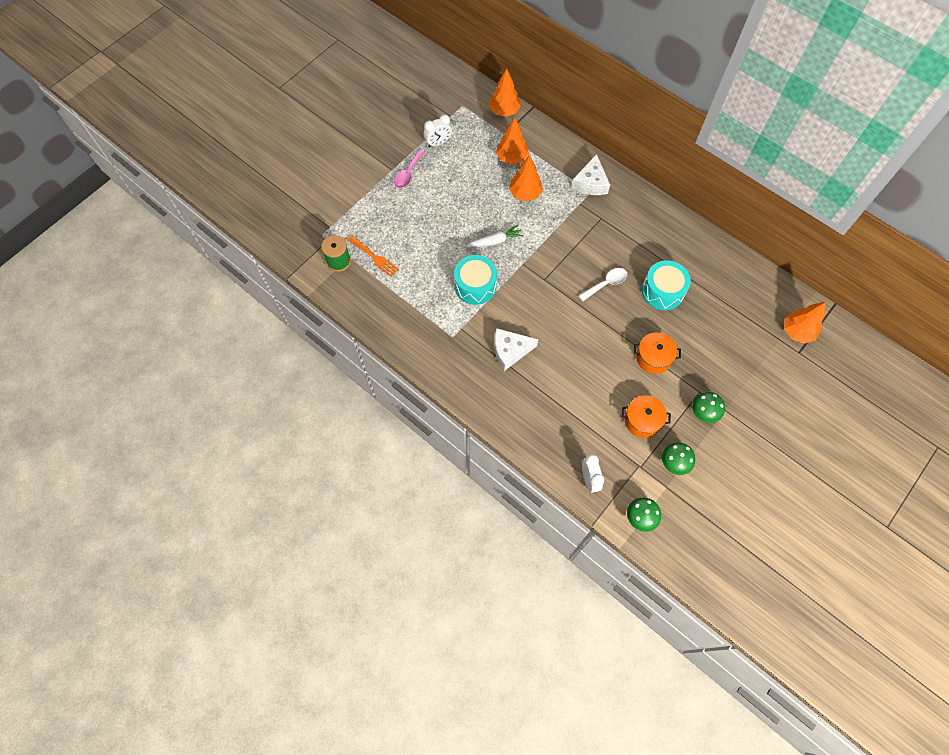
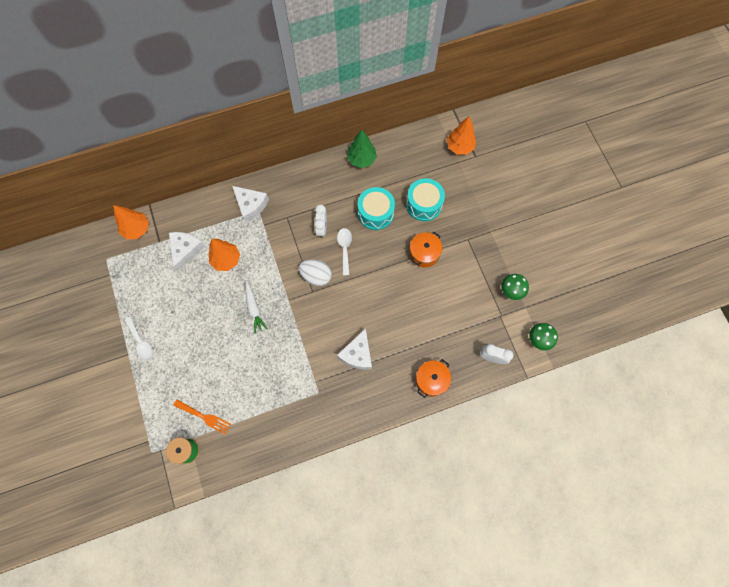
camera: 60 degrees left, 5 degrees up
orange fork [348,236,399,277] -> orange fork turned 45 degrees clockwise [173,399,231,435]
pink spoon [394,149,425,188] -> white spoon [124,317,154,361]
white clock [424,114,452,147] -> white clock moved to [314,204,327,238]
turquoise drum [454,255,497,305] -> turquoise drum moved to [406,178,445,221]
white carrot [465,225,523,248] -> white carrot turned 150 degrees clockwise [245,281,268,334]
orange tree [496,118,529,165] -> white cheese [169,232,205,271]
orange pot [622,395,671,438] -> orange pot moved to [416,359,451,398]
green mushroom [692,392,725,423] -> none
none -> white egg [299,259,332,286]
none -> green tree [347,129,377,168]

